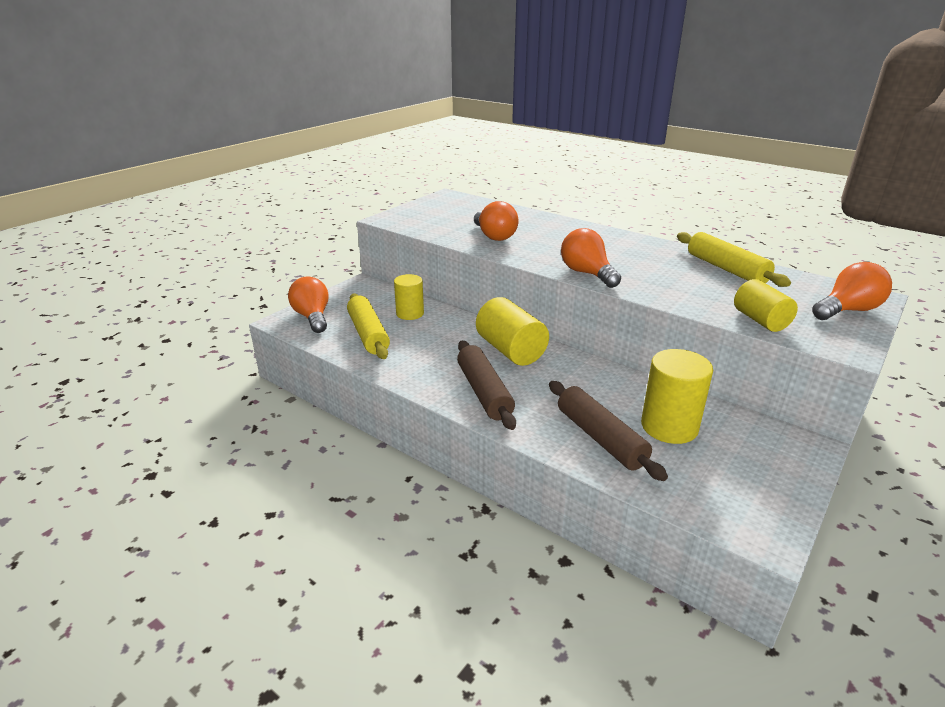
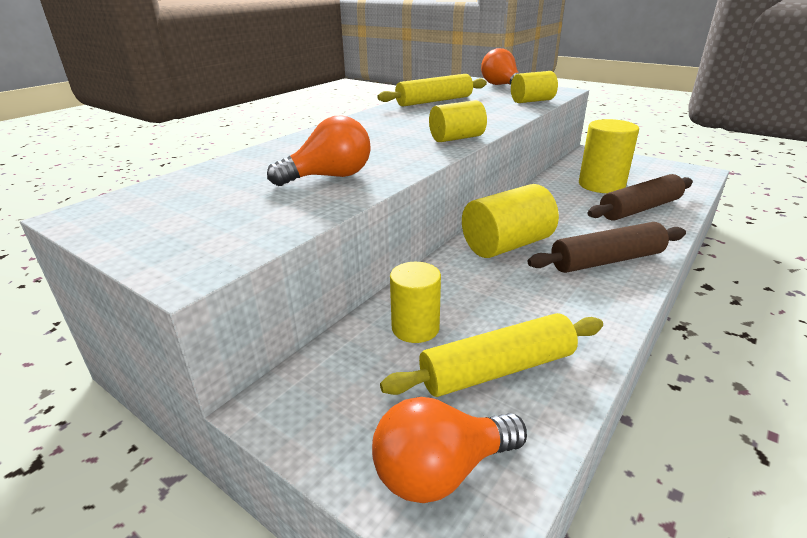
camera: 90 degrees left, 0 degrees up
orange light bulb [561,228,621,288] -> yellow cylinder [429,100,487,142]

